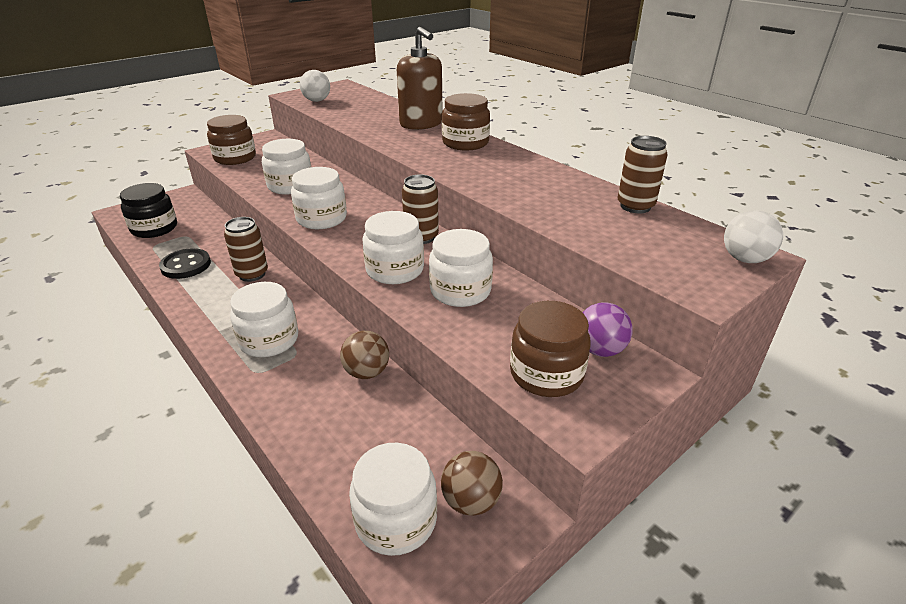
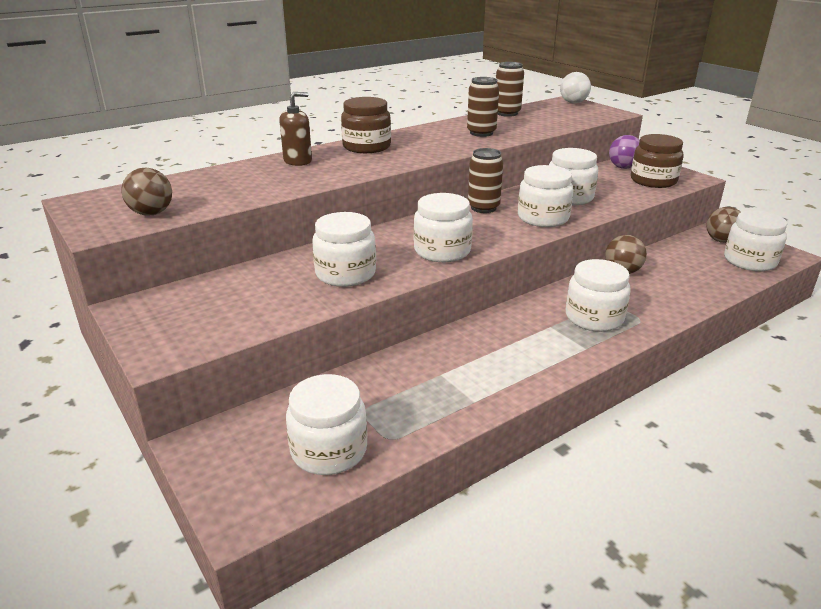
camera: 85 degrees left, 5 degrees down
black jar [120,183,177,238] -> white jar [286,374,367,475]
black button [159,248,211,279] -> none
brown jar [207,115,256,165] -> none
brown can [224,217,268,282] -> brown can moved to [467,77,499,137]
white ball [300,70,330,102] -> brown ball [121,168,172,216]
brown soap dispenser [397,27,442,130] -> brown soap dispenser [279,92,312,166], size x0.64

